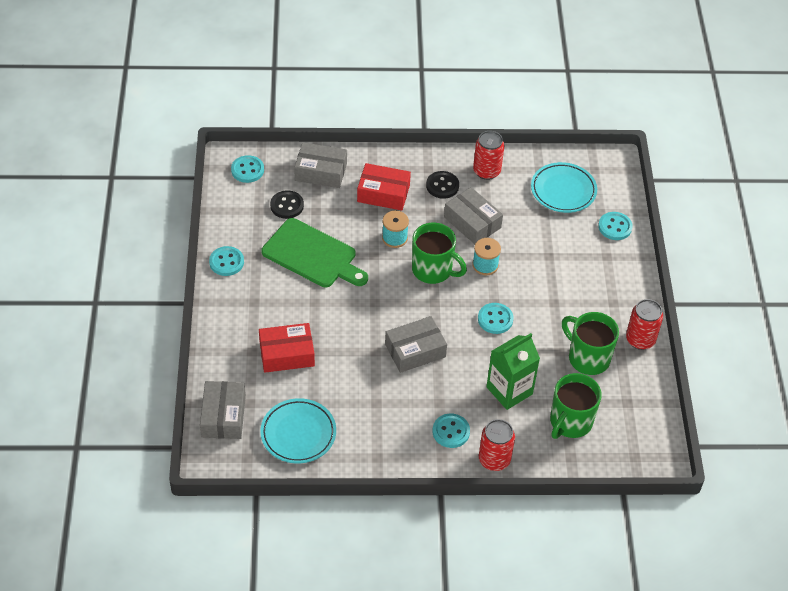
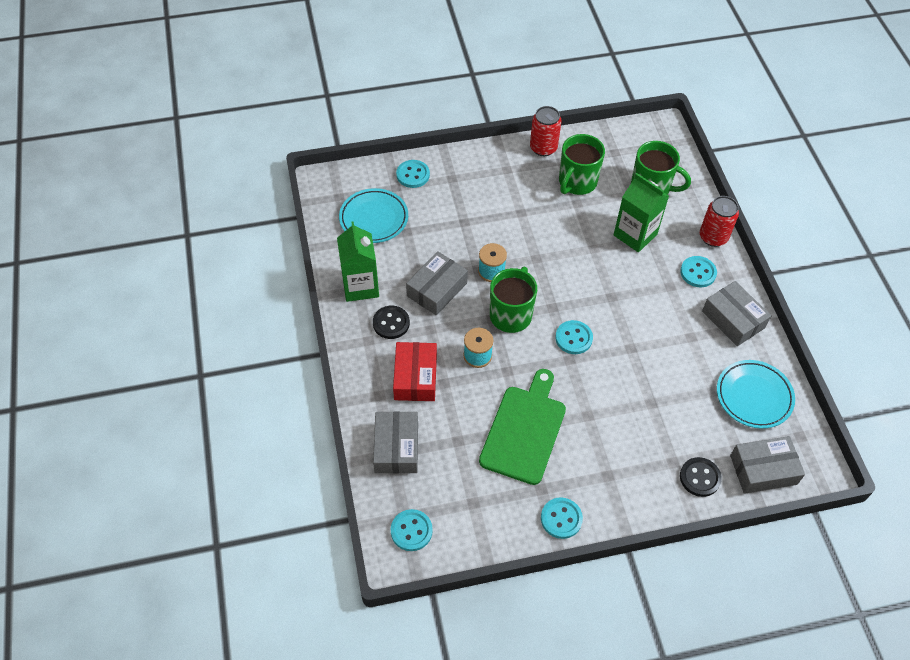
camera: 100 degrees left, 5 degrees up
red box [259,323,315,373] -> none
black button [270,190,304,219] -> black button moved to [680,457,722,497]
grey box [385,316,447,373] -> grey box moved to [702,281,771,346]
red can [473,131,504,180] -> green carton [337,221,379,302]
turquoise button [478,303,513,334] -> turquoise button moved to [555,320,593,354]

